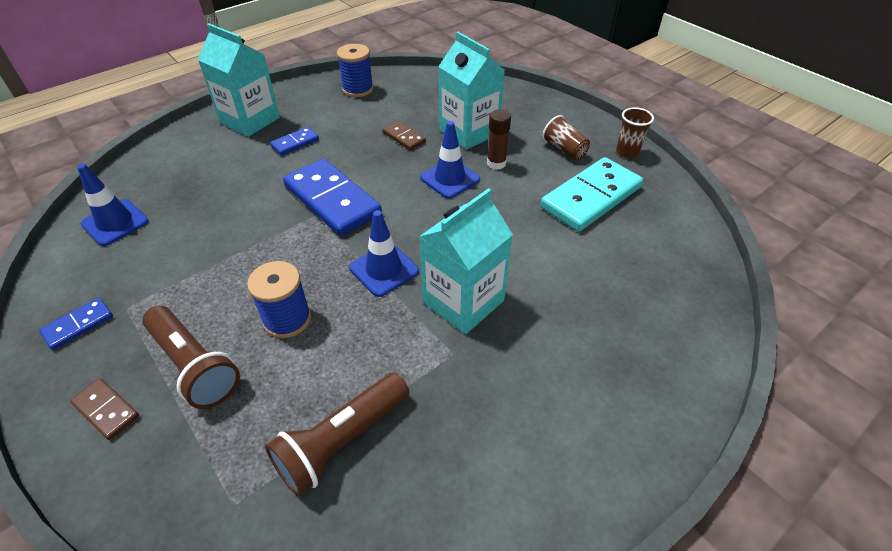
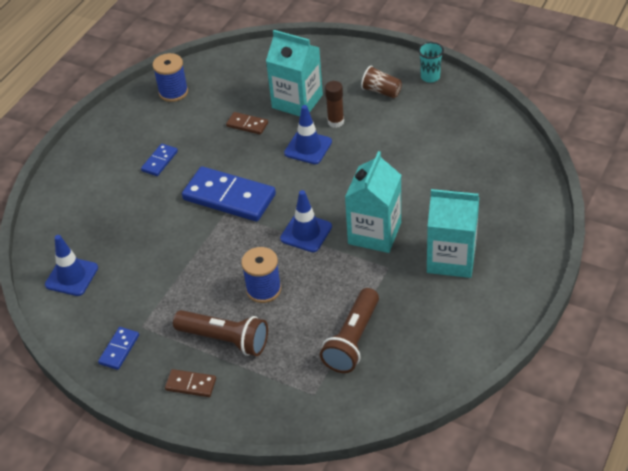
camera: 20 degrees left, 0 degrees up
turquoise carton [198,23,280,137] -> turquoise carton moved to [427,189,479,278]
turquoise domino [540,157,643,232] -> none
brown cup [616,107,654,158] -> turquoise cup [418,42,444,83]

